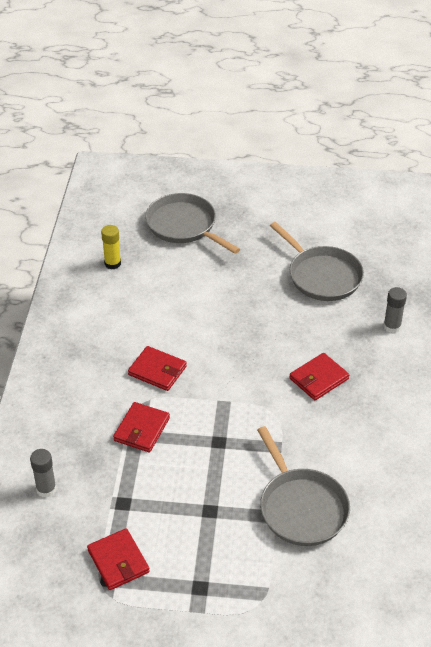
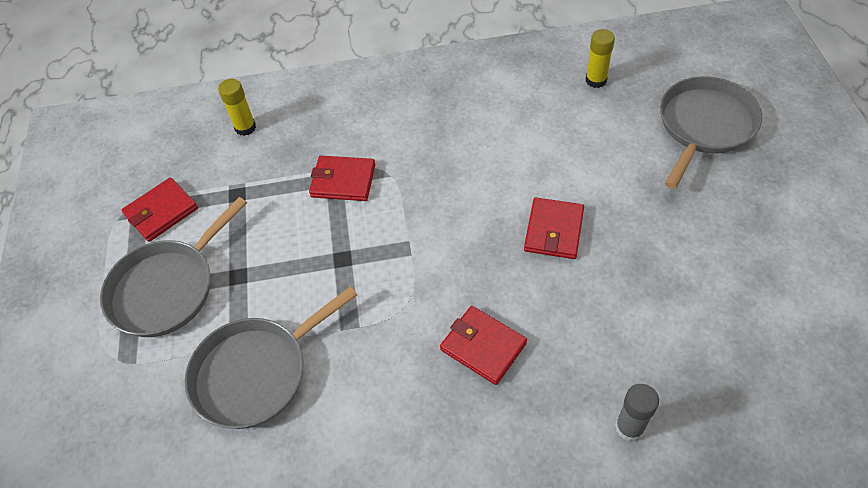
camera: 80 degrees right, 10 degrees up
grey glue stick [30,449,57,498] -> yellow glue stick [218,79,256,136]
red wallet [128,346,187,391] -> red wallet moved to [524,197,584,259]
grey pan [270,222,364,301] -> grey pan moved to [100,197,247,337]

